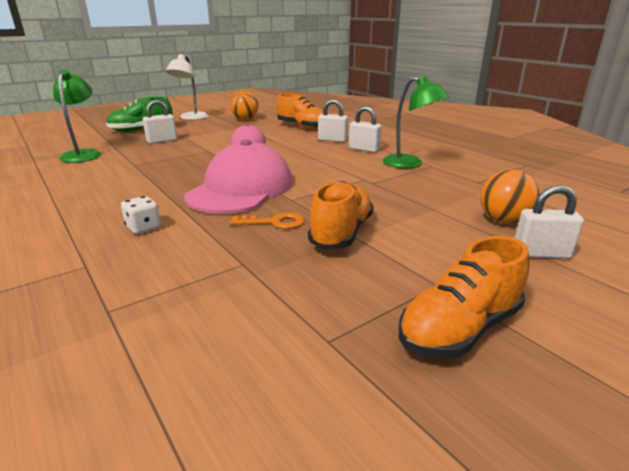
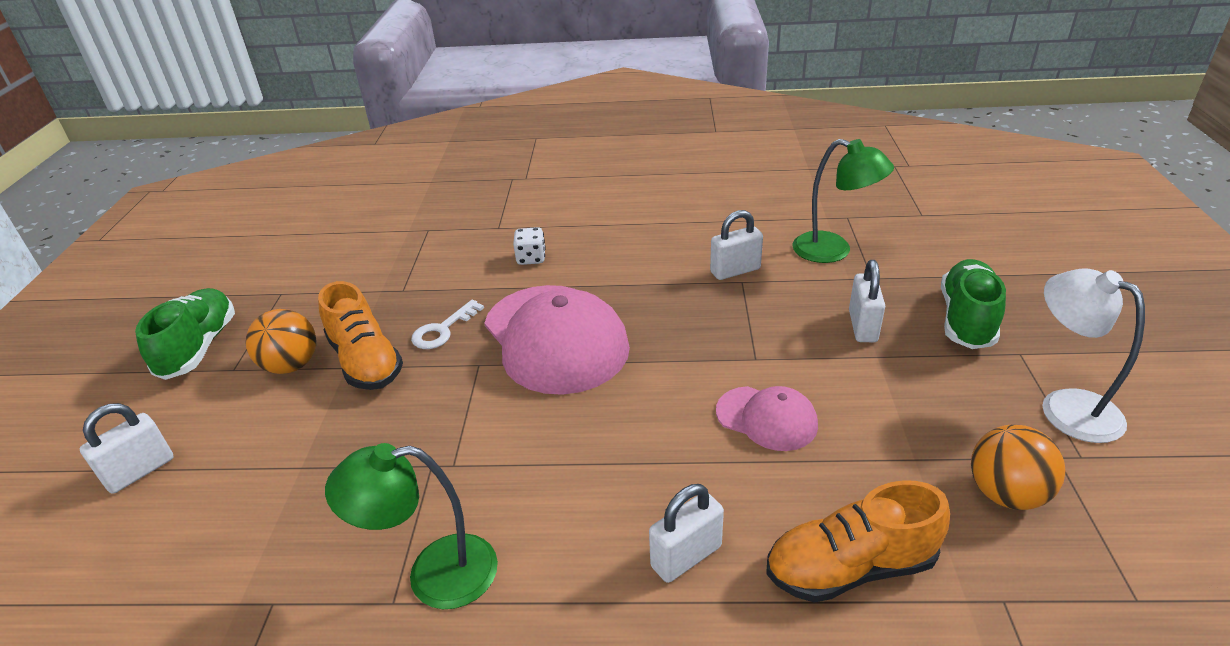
camera: 130 degrees right, 10 degrees up
orange key [230,212,304,229] -> white key [411,300,484,349]
white padlock [349,106,382,153] -> white padlock moved to [710,210,763,280]
orange shoe [399,236,529,359] -> green shoe [135,288,235,380]
orange ball [480,169,539,224] -> orange ball moved to [245,309,316,374]

